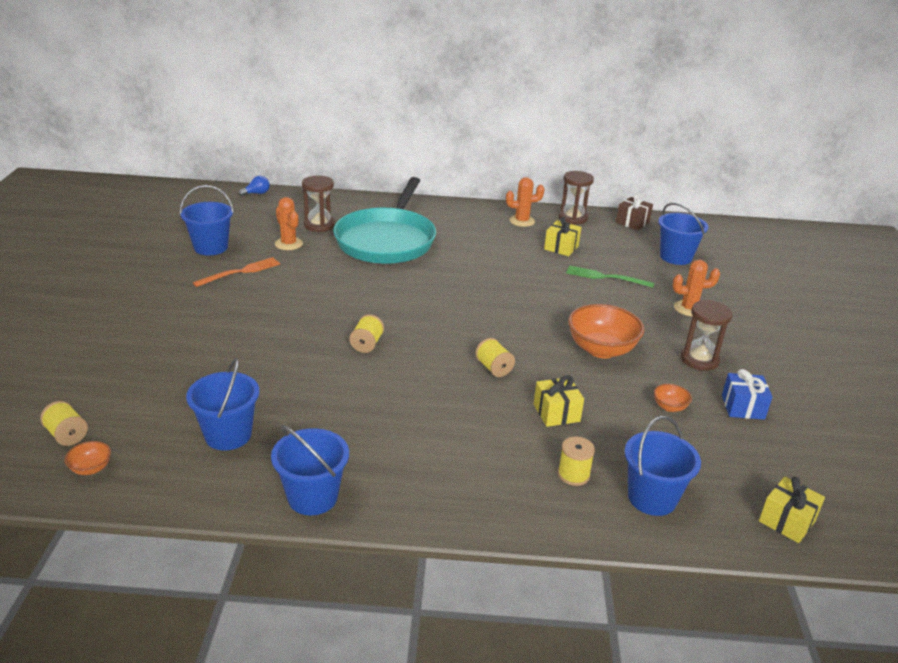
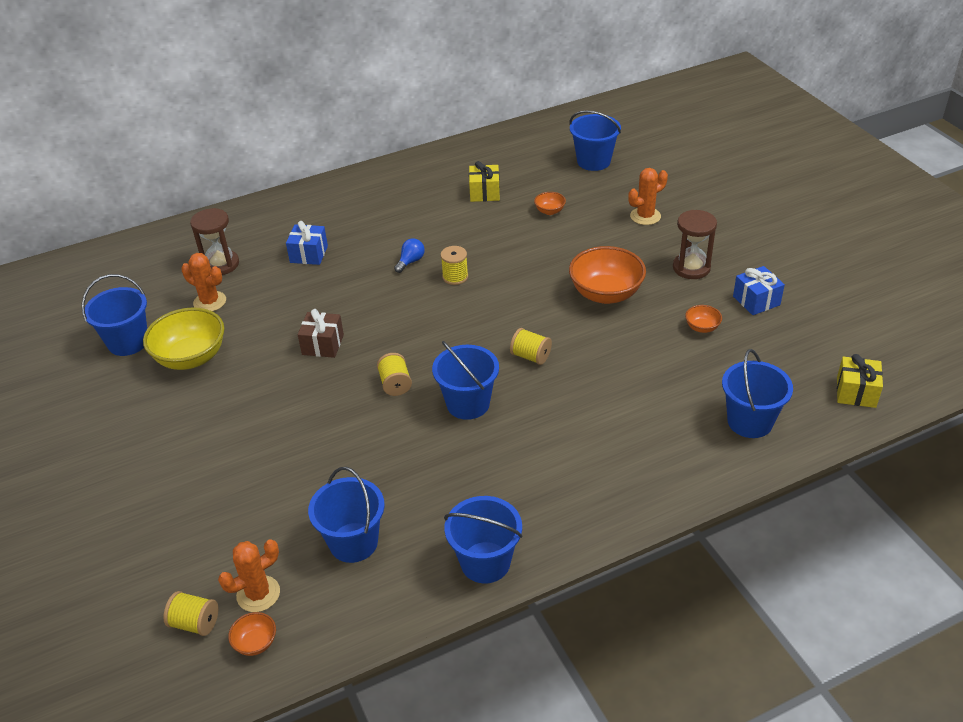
camera: 25 degrees left, 10 degrees up
orange fork [193,257,280,287] -> yellow bowl [143,307,224,370]
blue light bulb [238,176,270,196] -> blue light bulb moved to [394,238,425,273]
turquoise pan [333,177,436,264] -> blue gift [286,221,328,265]
orange cactus [506,177,545,227] -> orange cactus moved to [218,539,280,612]
yellow gift [534,375,584,427] -> none
yellow spool [558,437,595,486] -> yellow spool moved to [440,246,468,285]
brown hourglass [559,171,594,225] -> none
green fork [566,265,654,288] -> orange bowl [534,192,566,215]
brown gift [616,194,653,230] -> brown gift moved to [298,309,344,358]
none -> blue bucket [432,341,499,420]

